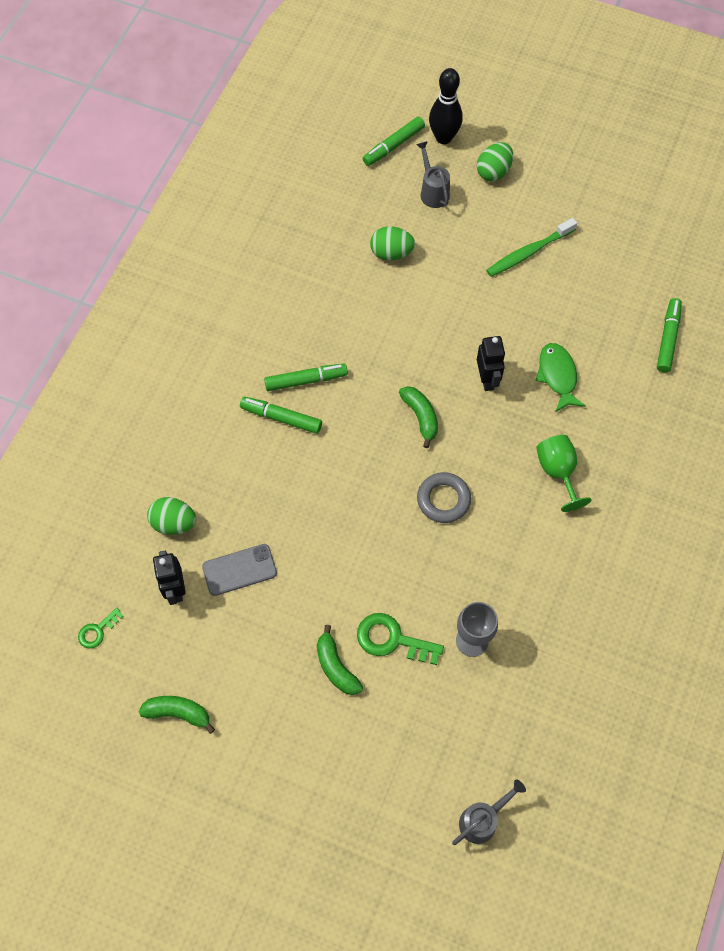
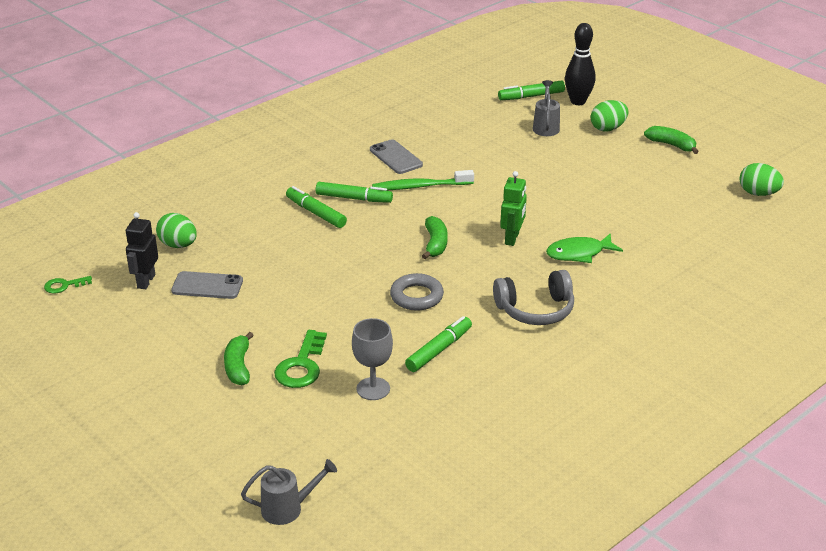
camera: 25 degrees right, 30 degrees down
green banana [139,696,215,734] -> green banana moved to [644,126,699,154]
green key [357,613,444,665] -> green key turned 120 degrees counterclockwise [274,330,327,388]
green egg [370,226,415,260] -> green egg moved to [739,163,784,196]
black robot [477,336,505,391] -> green robot [500,171,527,246]
green toothbrush [486,218,577,277] -> green toothbrush moved to [372,170,474,190]
green fish [535,343,586,412] -> green fish turned 120 degrees counterclockwise [546,234,623,263]
green goblet [536,435,591,512] -> grey headphones [493,270,574,325]
green marker [657,298,682,373] -> green marker moved to [405,316,472,372]
none -> grey phone [370,139,423,174]

